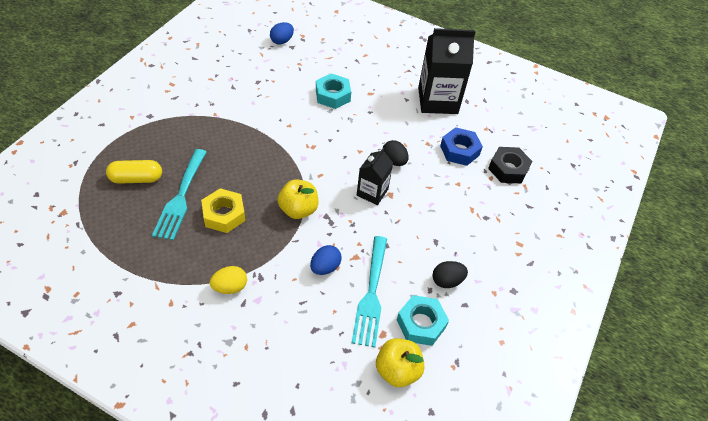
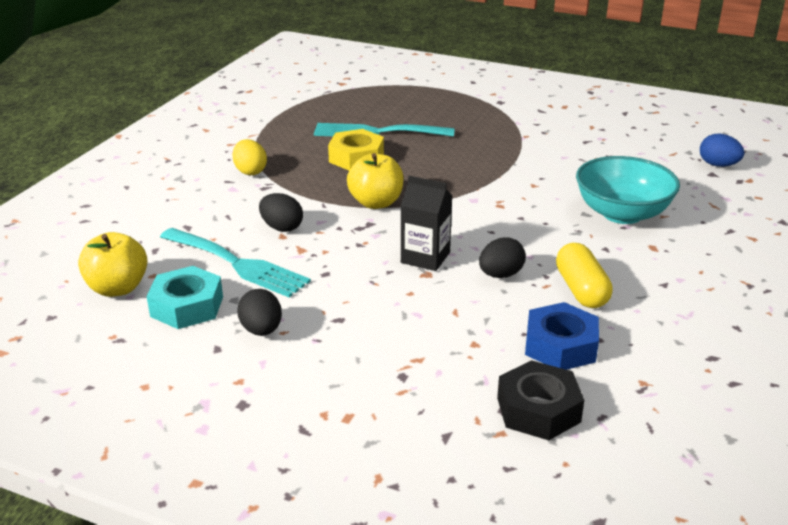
camera: 90 degrees right, 20 degrees down
yellow capsule [106,160,162,184] -> yellow capsule moved to [556,243,613,308]
blue egg [310,245,342,275] -> black egg [259,193,303,232]
turquoise nut [316,73,351,109] -> turquoise bowl [576,156,680,224]
turquoise fork [352,236,387,347] -> turquoise fork turned 150 degrees counterclockwise [160,228,311,297]
black carton [418,28,476,114] -> none

